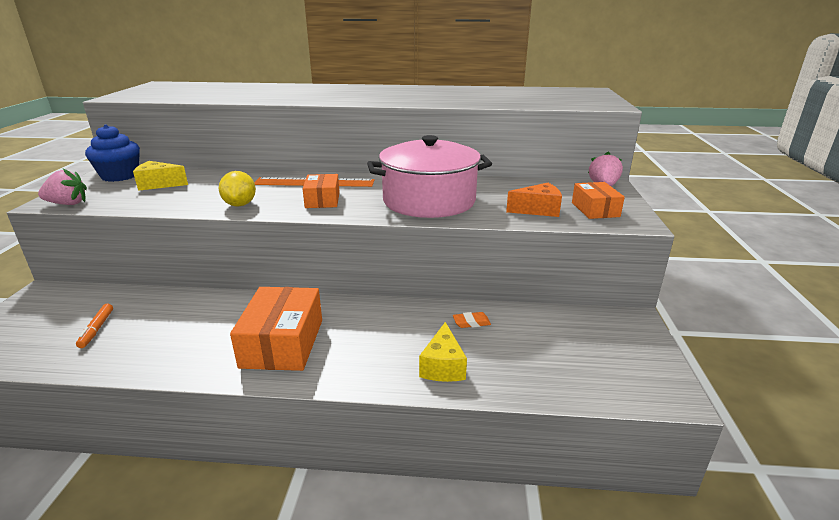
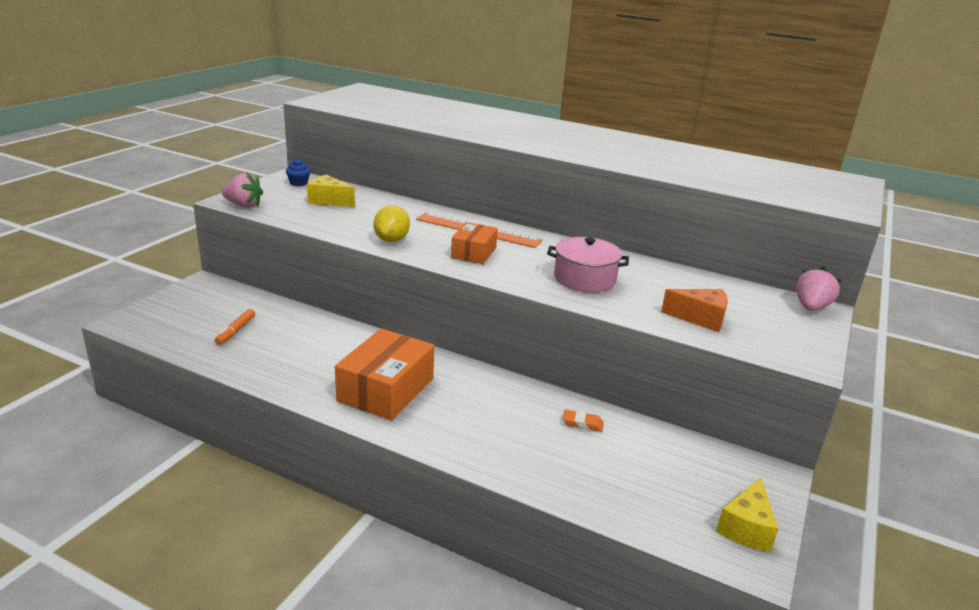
camera: 20 degrees right, 0 degrees up
blue cupcake [85,124,140,182] -> blue cupcake [286,158,310,186], size x0.49
pink pot [367,135,492,218] -> pink pot [547,237,629,292], size x0.59
yellow cheese [419,322,467,382] -> yellow cheese moved to [716,478,779,552]
orange box [572,182,625,219] -> none

